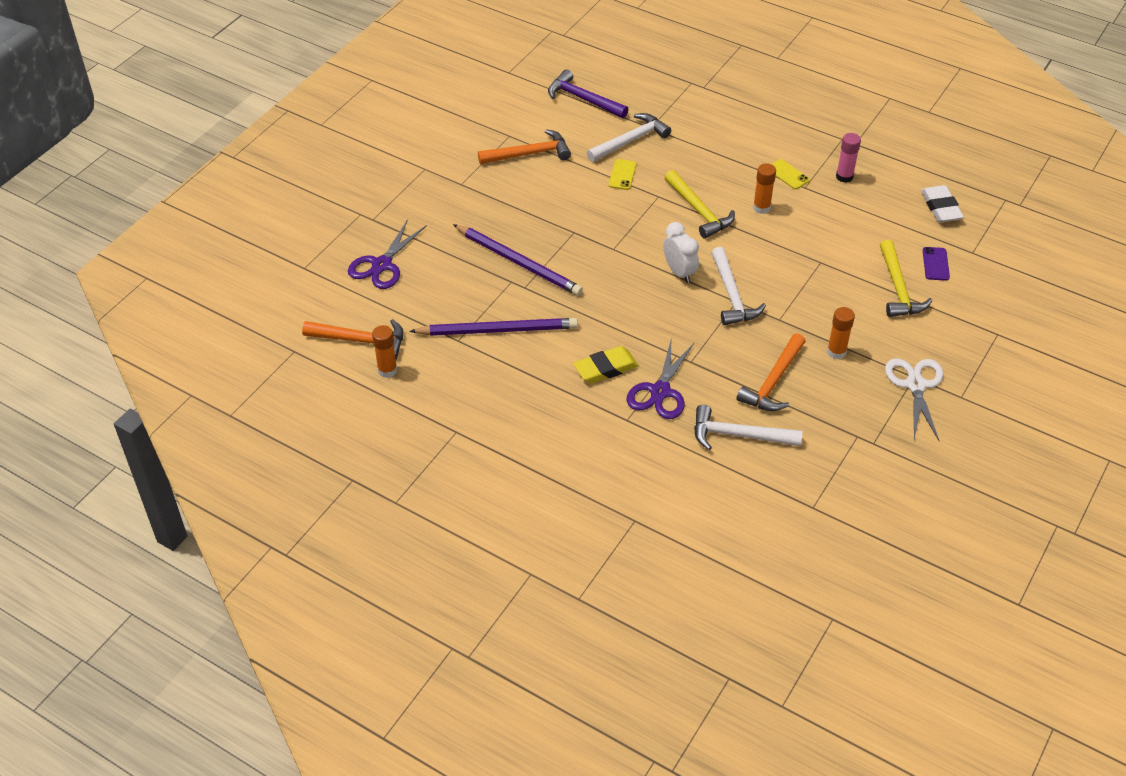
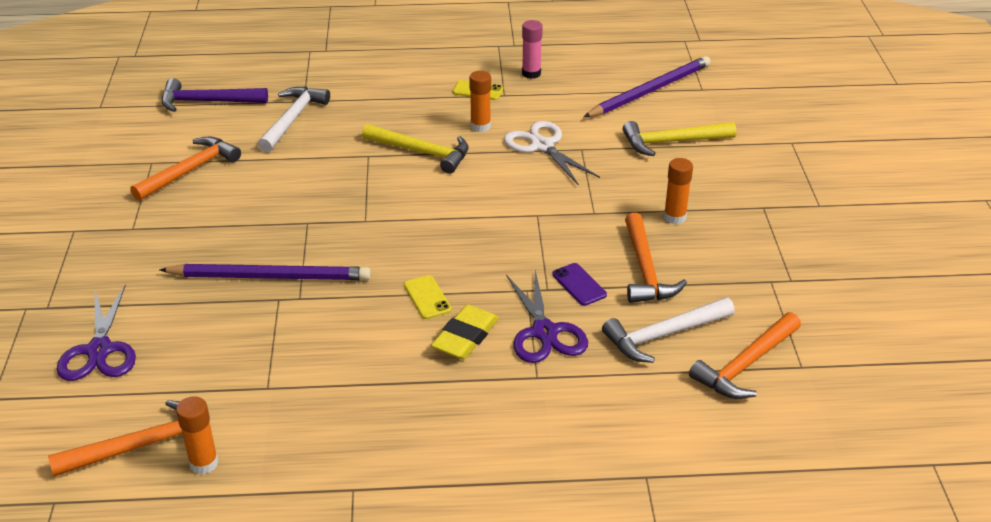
camera: 35 degrees left, 10 degrees down
purple pencil [409,318,578,336] -> purple pencil moved to [584,56,711,117]
yellow phone [609,159,637,190] -> yellow phone moved to [404,275,452,319]
white clock [663,222,699,283] -> none
white hammer [711,247,766,325] -> none
yellow hammer [880,240,932,317] -> yellow hammer turned 120 degrees clockwise [623,121,736,156]
white scissors [885,359,943,441] -> white scissors moved to [504,121,600,186]
white eraser [921,185,964,222] -> none
purple phone [923,247,950,281] -> purple phone moved to [552,263,607,306]
none -> orange hammer [689,312,801,399]

